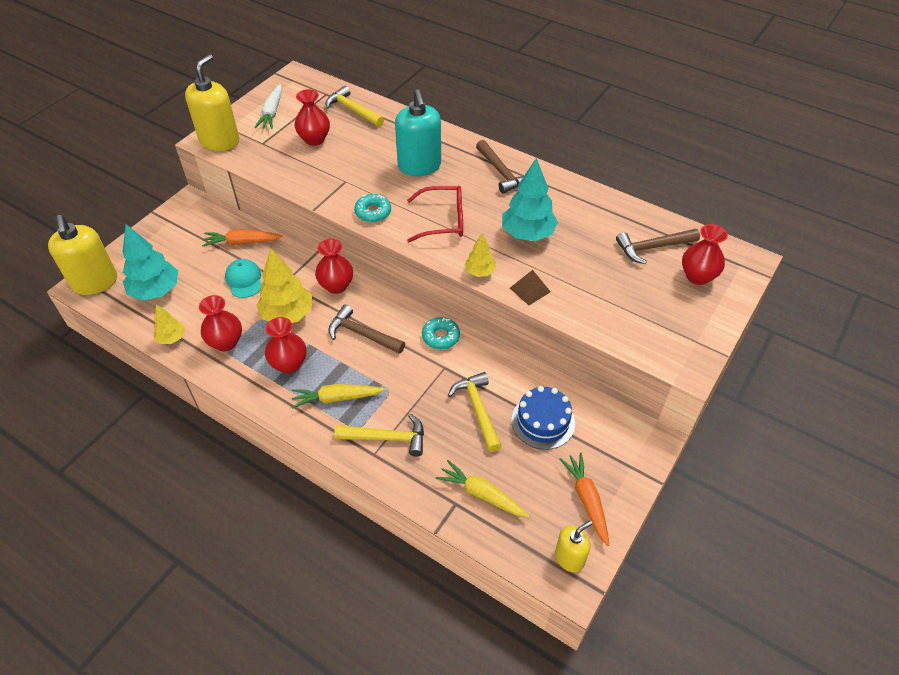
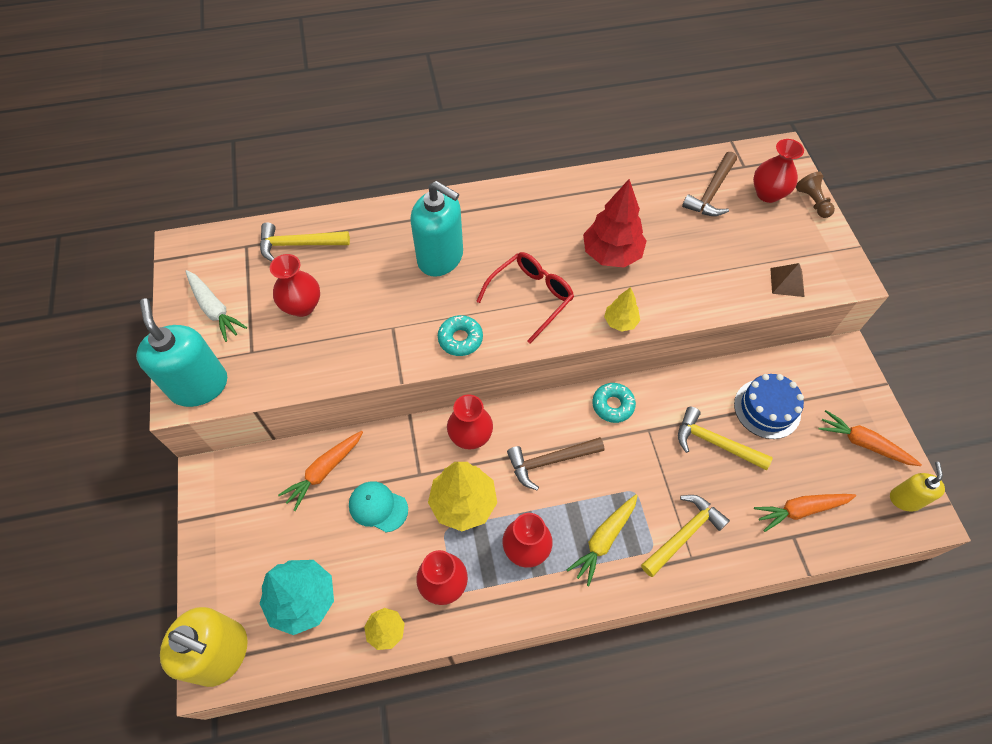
camera: 45 degrees left, 10 degrees up
yellow soap dispenser [185,54,239,151] -> turquoise soap dispenser [136,298,227,407]
yellow carrot [436,460,530,518] -> orange carrot [754,494,856,532]
brown hammer [476,140,524,194] -> none
turquoise tree [502,158,558,241] -> red tree [583,179,647,268]
brown pyramid [510,270,551,305] -> brown pyramid moved to [770,263,805,297]
none -> brown pawn [796,171,835,218]

